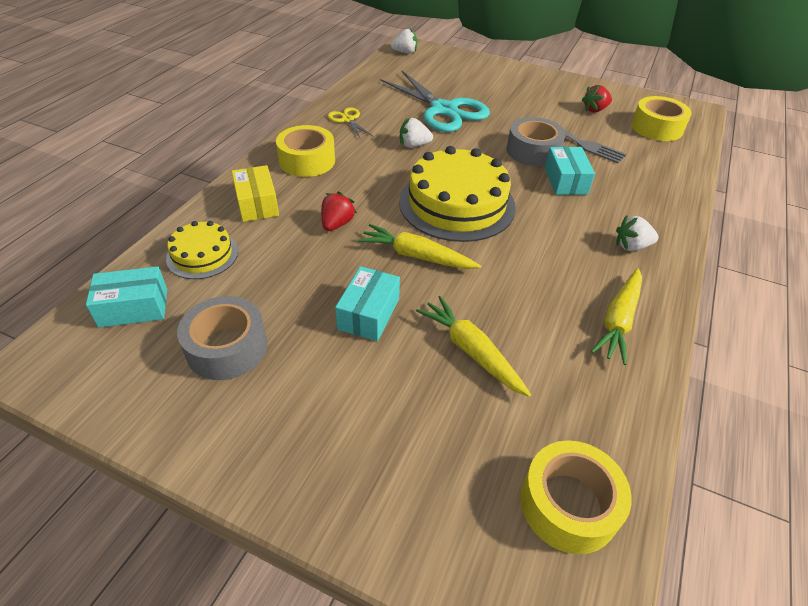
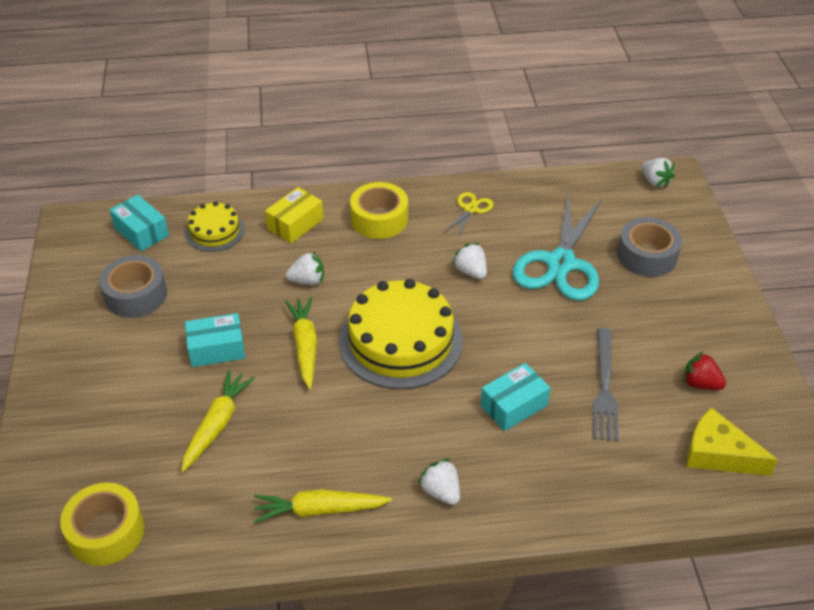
camera: 60 degrees right, 0 degrees up
red strawberry [321,191,357,231] -> white strawberry [286,251,324,285]
grey tape [507,117,566,166] -> grey tape moved to [617,217,682,277]
yellow tape [631,96,692,141] -> yellow cheese [686,407,778,476]

